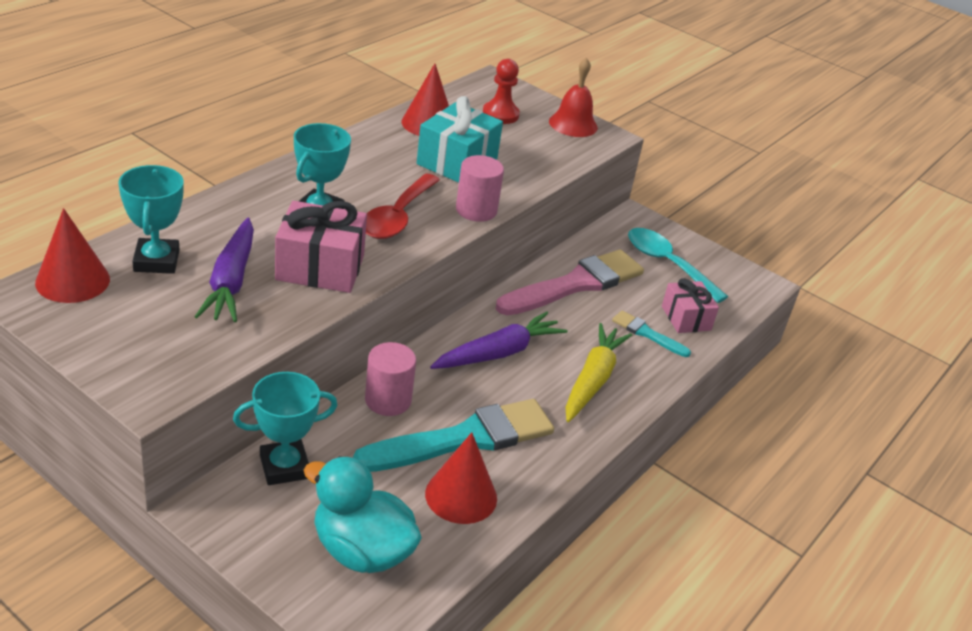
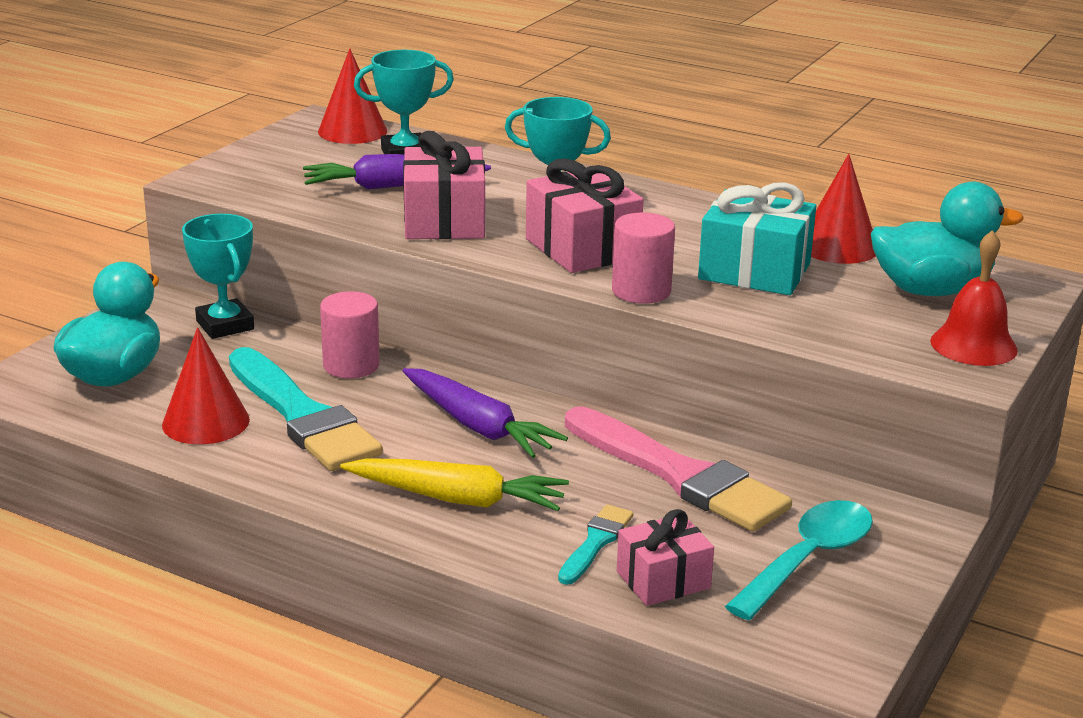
camera: 85 degrees right, 10 degrees down
red spoon [366,173,440,239] -> pink gift [526,158,643,273]
red pawn [483,59,520,124] -> turquoise duck [871,182,1023,296]

